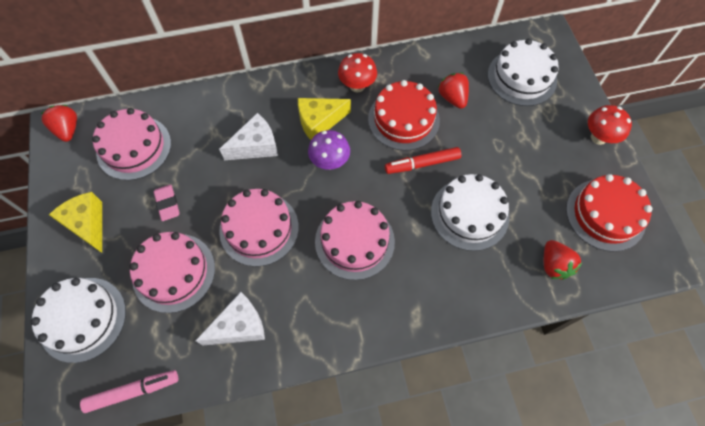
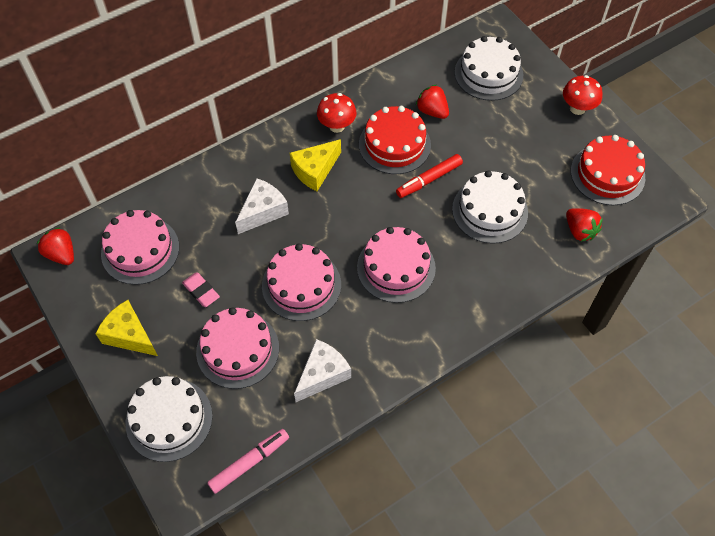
camera: 20 degrees left, 5 degrees down
purple mushroom [308,130,350,170] -> none

